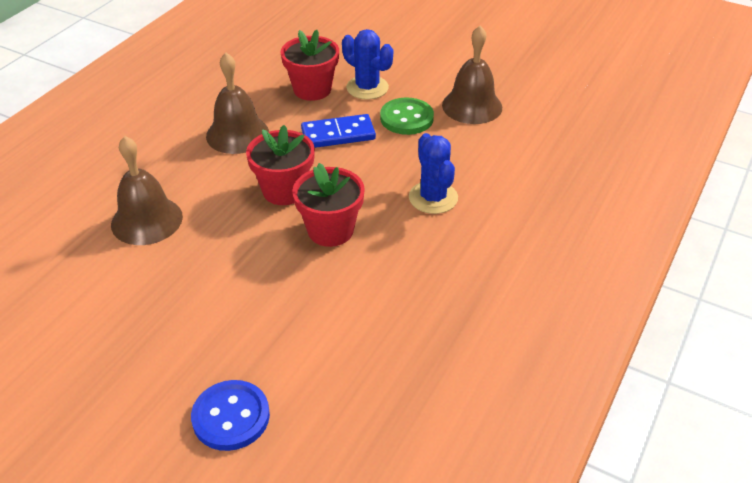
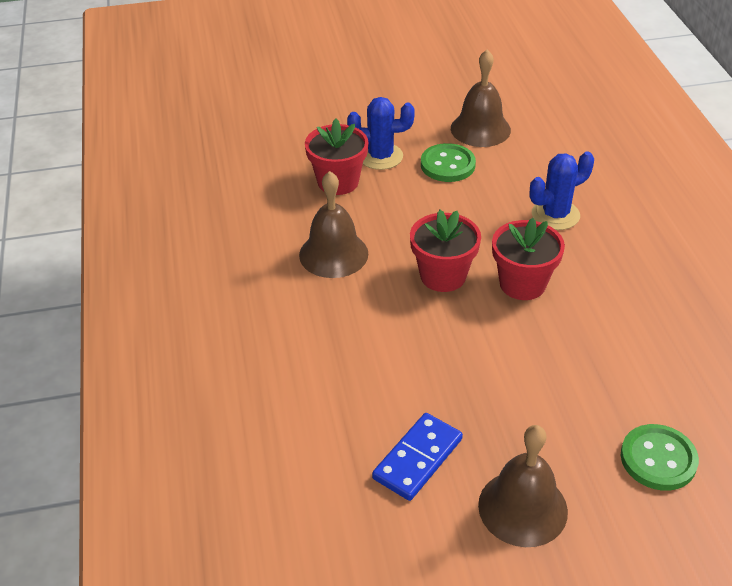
camera: 40 degrees left, 0 degrees up
brown bell [111,136,183,245] -> brown bell moved to [478,425,568,547]
blue button [191,380,270,451] -> green button [621,424,699,491]
blue domino [301,114,376,148] -> blue domino moved to [372,413,463,501]
blue cactus [409,133,458,214] -> blue cactus turned 60 degrees counterclockwise [529,151,594,230]

